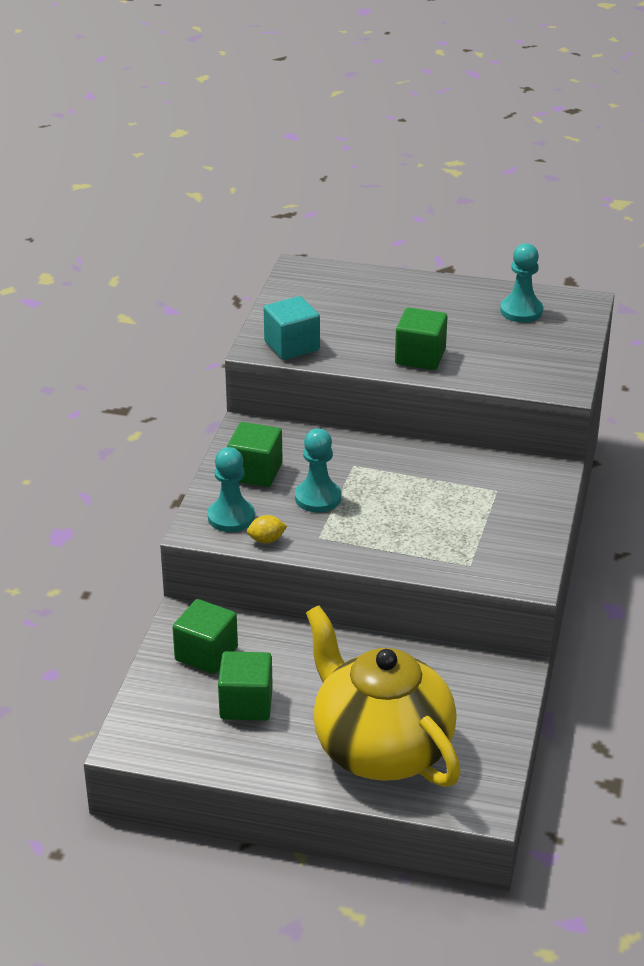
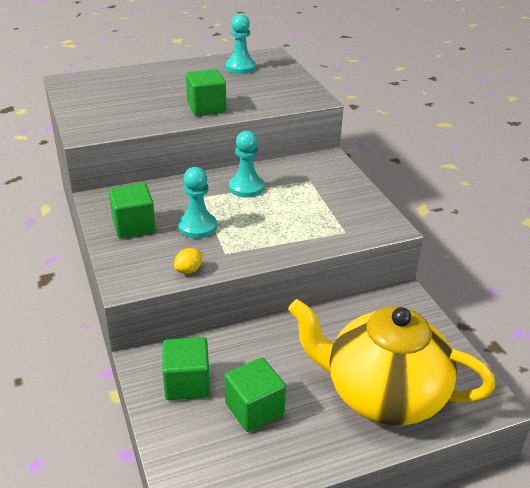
camera: 35 degrees left, 0 degrees up
turquoise pawn [208,447,255,532] -> turquoise pawn moved to [229,131,264,198]
turquoise cube [264,296,320,360] -> none

